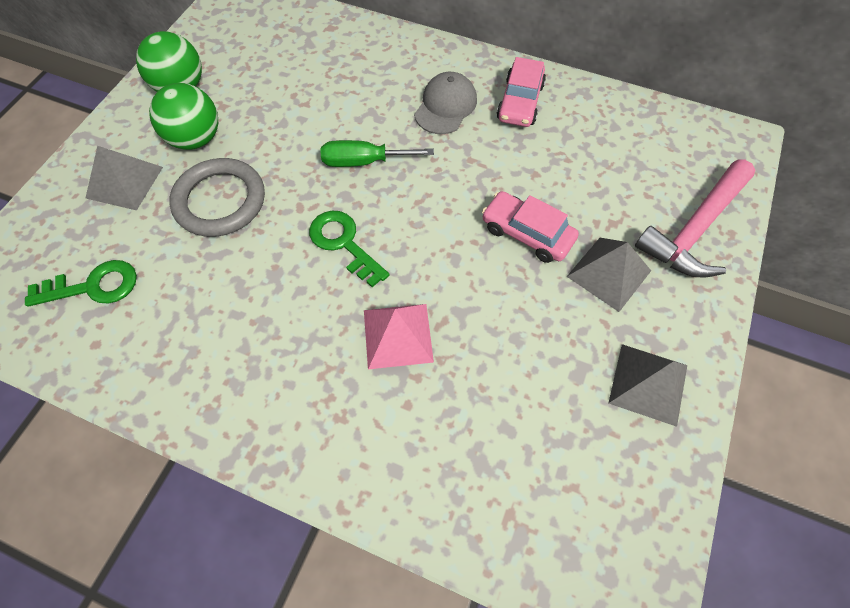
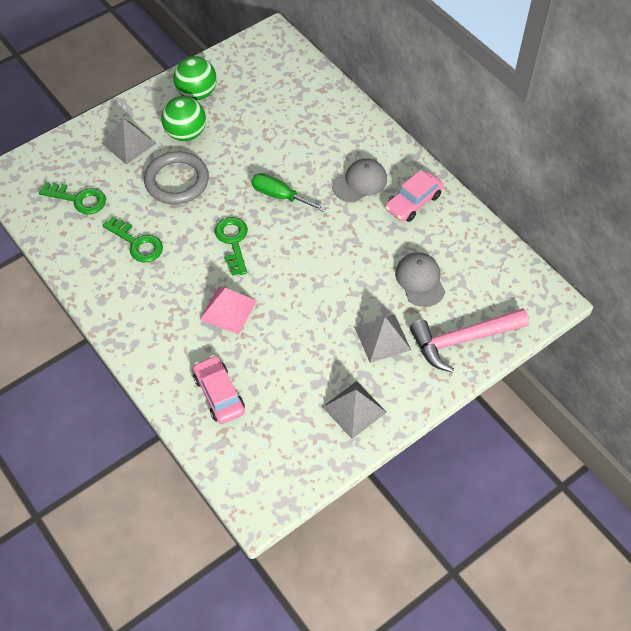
camera: 30 degrees right, 5 degrees down
pink car [482,191,579,263] -> pink car moved to [193,355,245,424]
none -> green key [102,217,163,263]
none -> grey cap [395,252,445,307]

